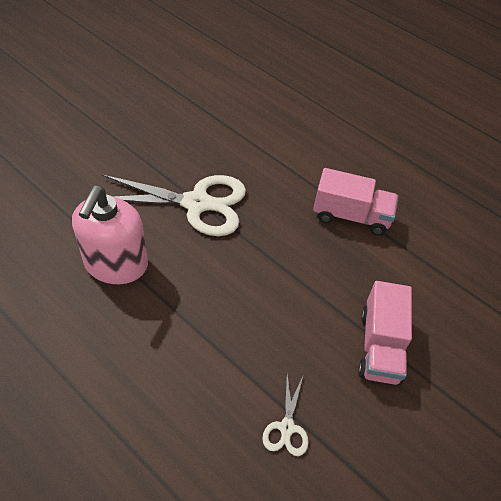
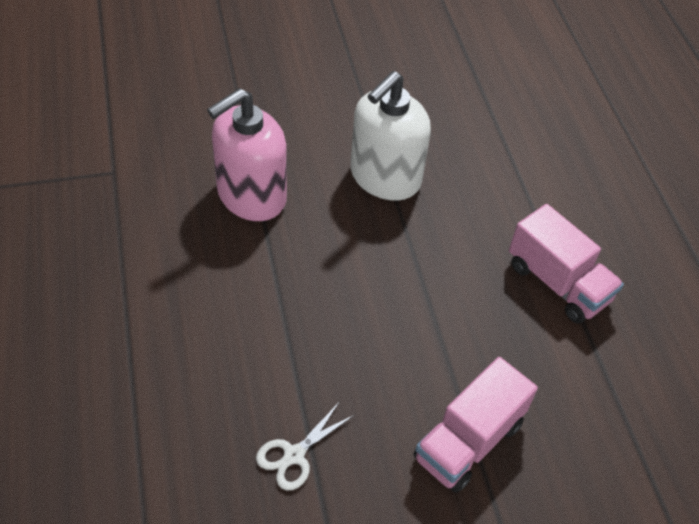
camera: 35 degrees right, 0 degrees up
white scissors [102,175,246,236] -> white soap dispenser [350,71,431,201]

